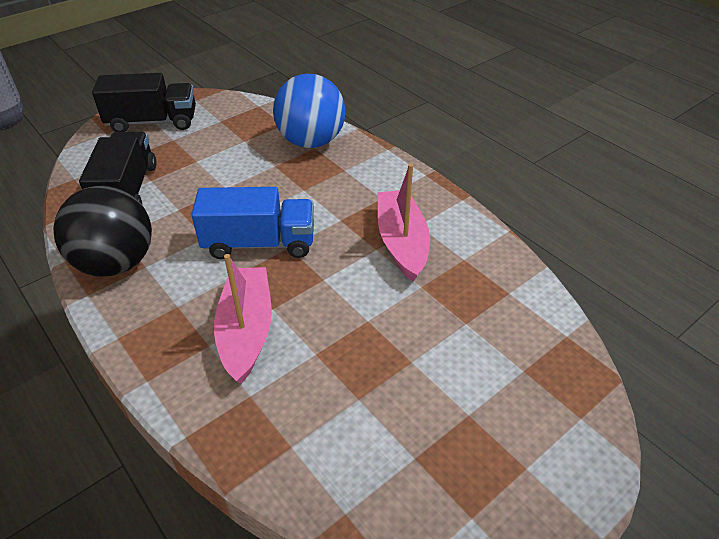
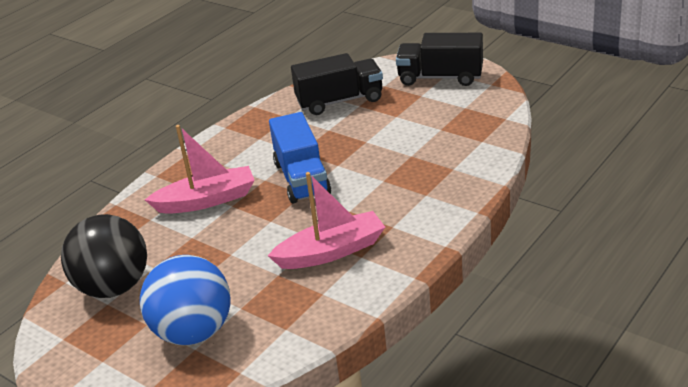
camera: 80 degrees right, 10 degrees down
black ball [53,186,152,277] -> black ball moved to [61,214,147,298]
black truck [92,73,196,132] -> black truck turned 120 degrees clockwise [396,33,483,86]
blue ball [273,74,346,148] -> blue ball moved to [140,255,231,345]

